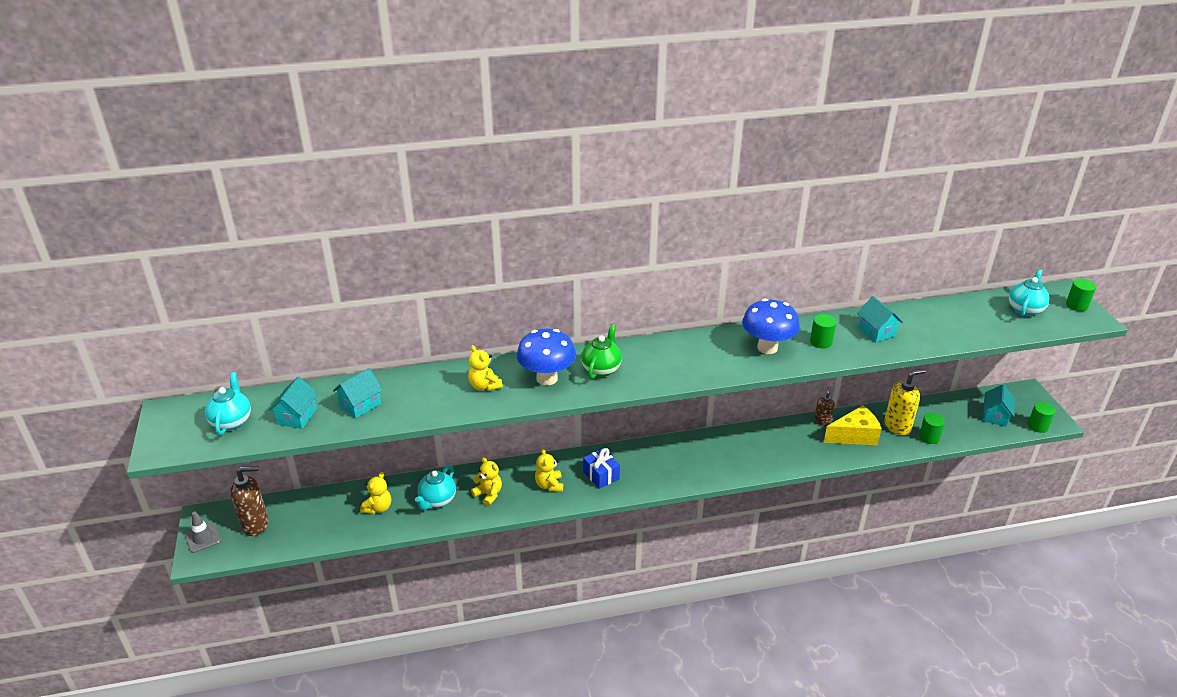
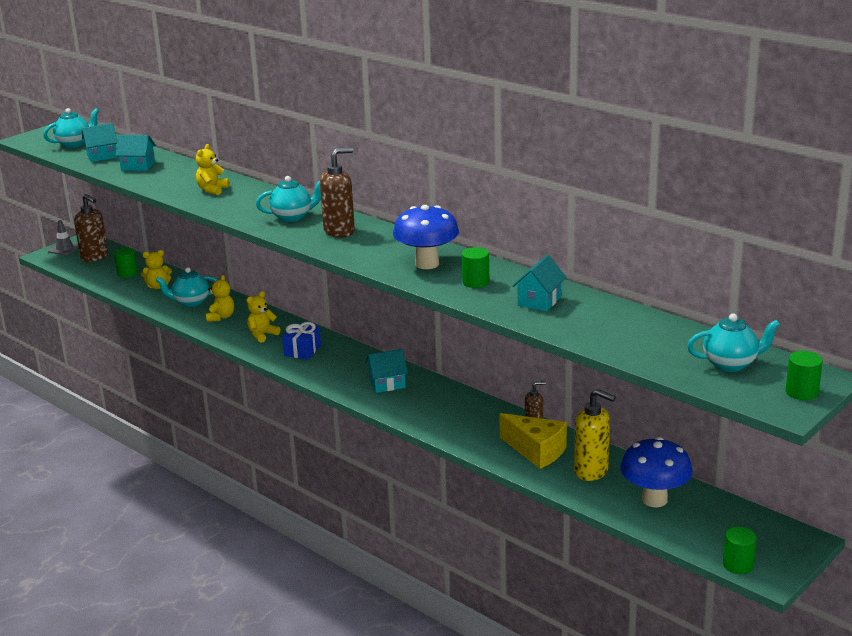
camera: 55 degrees right, 10 degrees down
blue mushroom [517,329,576,386] -> blue mushroom moved to [620,437,693,508]
green teapot [581,324,622,379] -> turquoise teapot [256,176,321,222]
green cylinder [919,413,945,444] -> green cylinder moved to [114,248,138,278]
turquoise house [983,385,1015,427] -> turquoise house moved to [365,349,408,393]
none -> brown soap dispenser [320,147,355,238]

